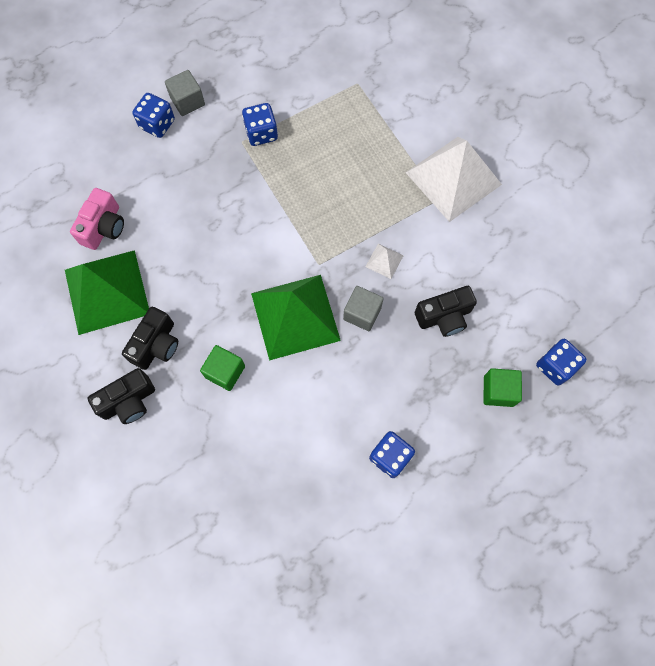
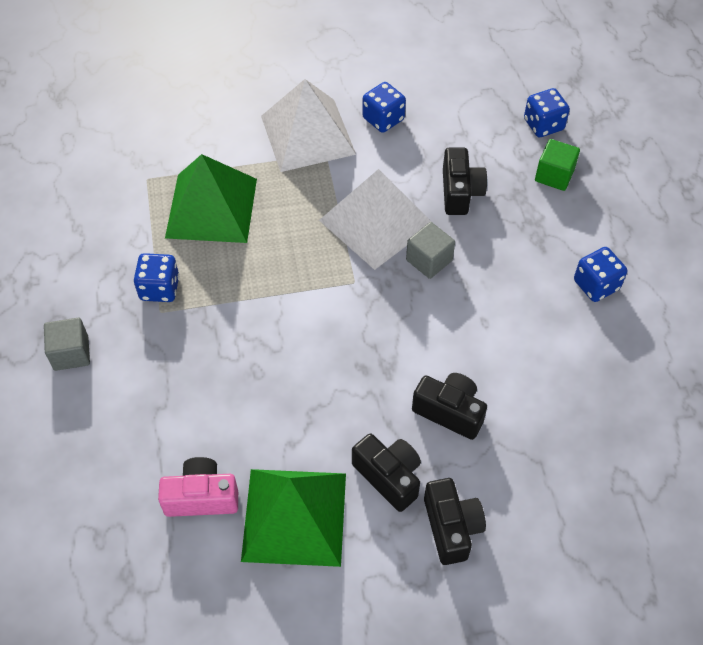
camera: 70 degrees left, 15 degrees down
pink camera [70,188,124,250] -> pink camera turned 45 degrees counterclockwise [158,457,238,517]
blue dice [132,93,175,138] -> blue dice moved to [362,82,406,133]
green cube [200,345,245,391] -> black camera [412,373,487,440]
green pyramid [251,275,341,361] -> green pyramid moved to [165,154,257,243]
white pyramid [365,244,404,279] -> white pyramid [319,169,433,270], size x2.48

